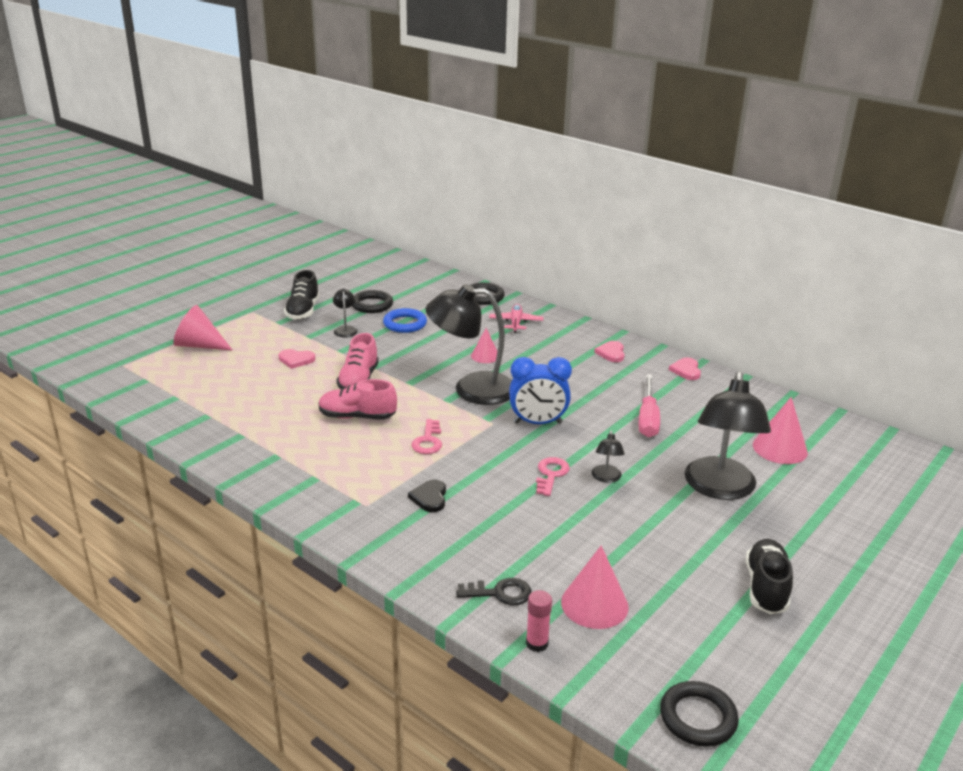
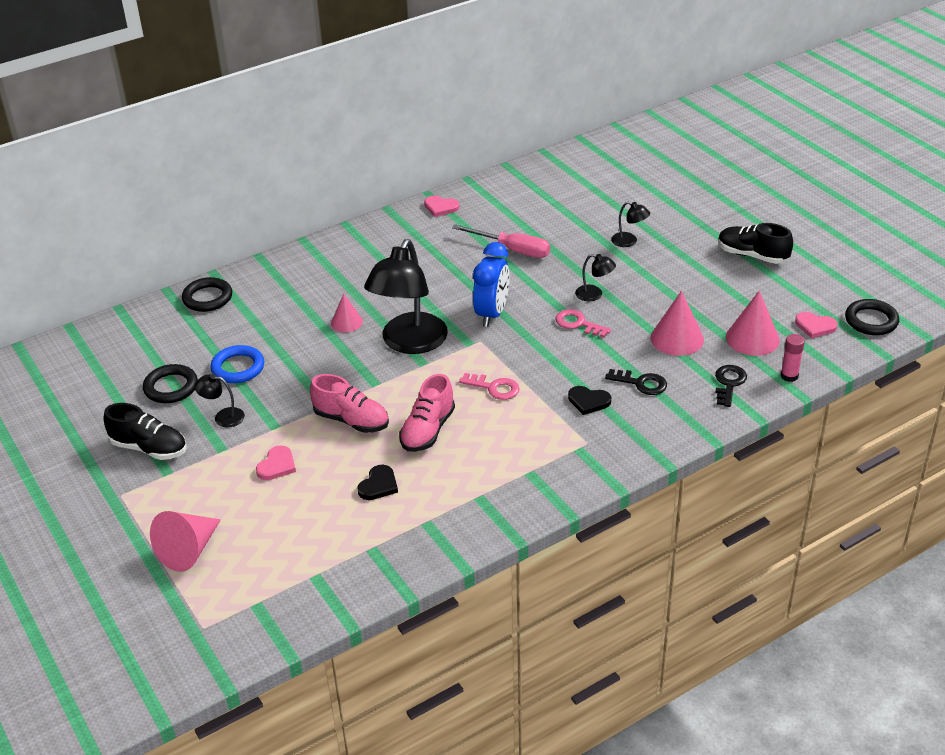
camera: 70 degrees left, 10 degrees up
pink plane [489,304,543,333] -> none
pink heart [594,341,625,362] -> pink heart moved to [795,312,837,338]
black lamp [684,372,771,500] -> black lamp [611,202,650,247], size x0.42
pink cone [753,397,808,464] -> pink cone moved to [651,291,704,356]
none -> black heart [357,465,398,500]
none -> black key [605,369,667,395]

